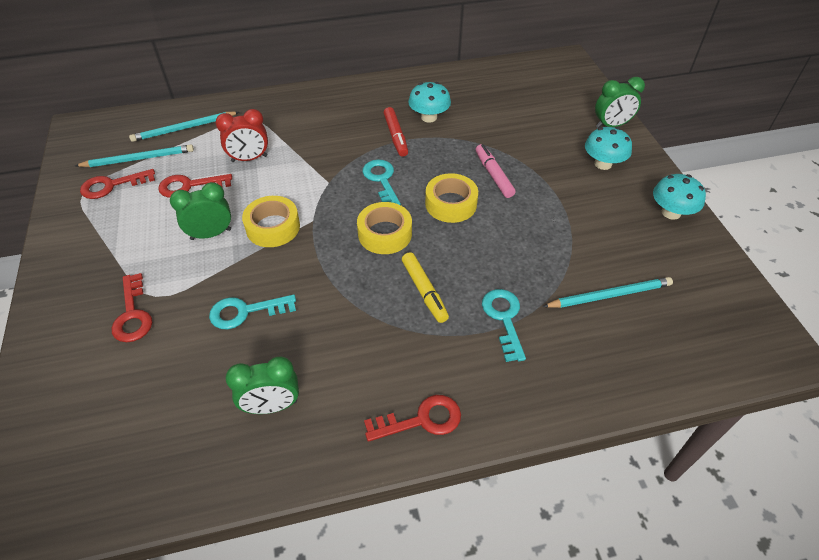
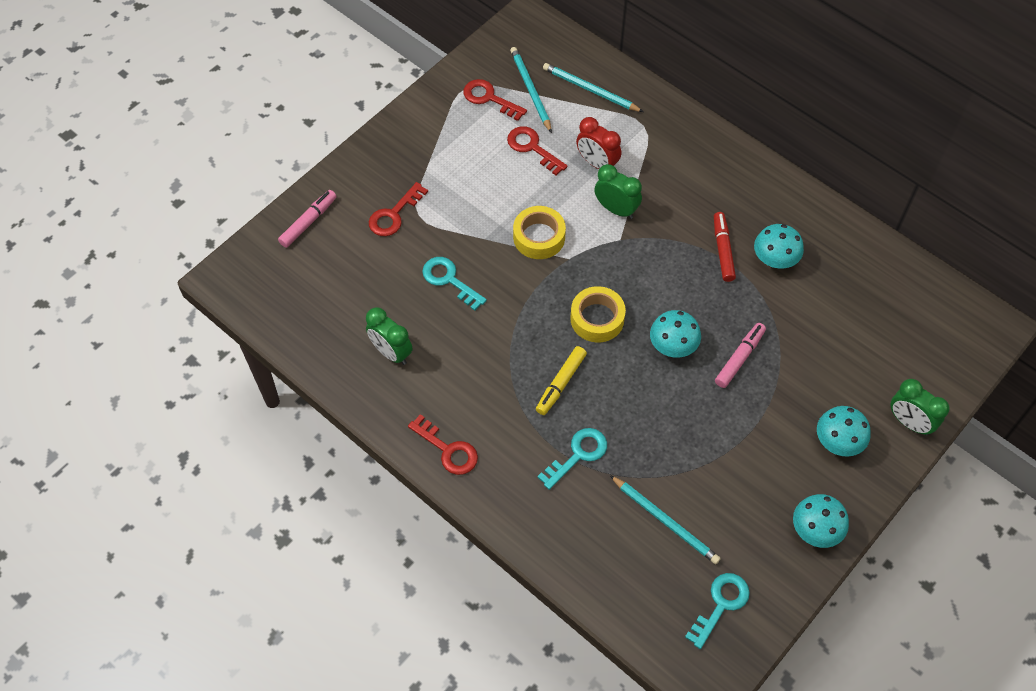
camera: 55 degrees right, 10 degrees up
turquoise pencil [75,144,194,167] -> turquoise pencil turned 150 degrees counterclockwise [510,47,552,133]
green clock [170,182,231,240] -> green clock moved to [594,164,642,219]
turquoise key [362,159,401,205] -> turquoise key moved to [685,573,750,649]
red marker [384,107,408,157] -> red marker turned 135 degrees clockwise [714,212,736,282]
yellow tape [425,173,478,223] -> turquoise mushroom [650,310,701,358]
none -> pink marker [278,190,337,248]

